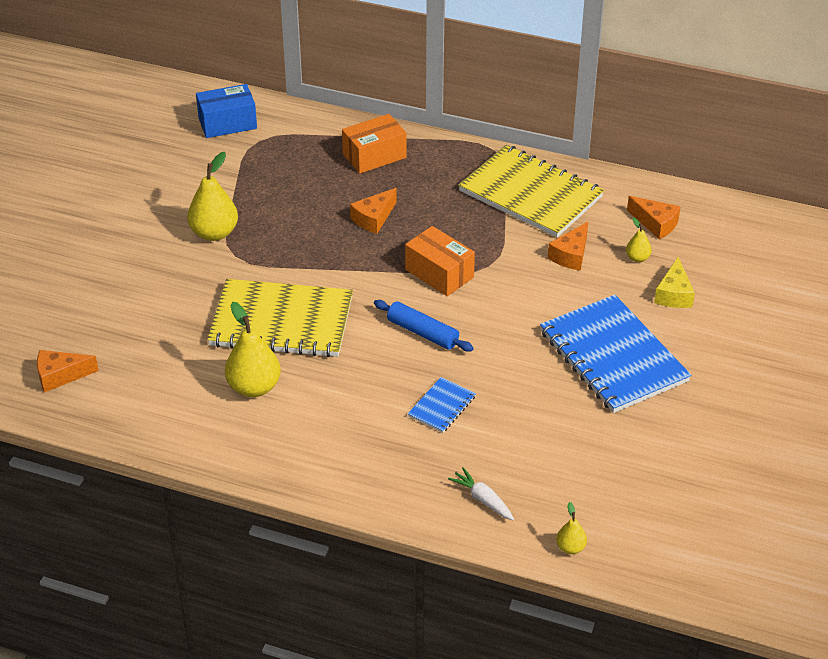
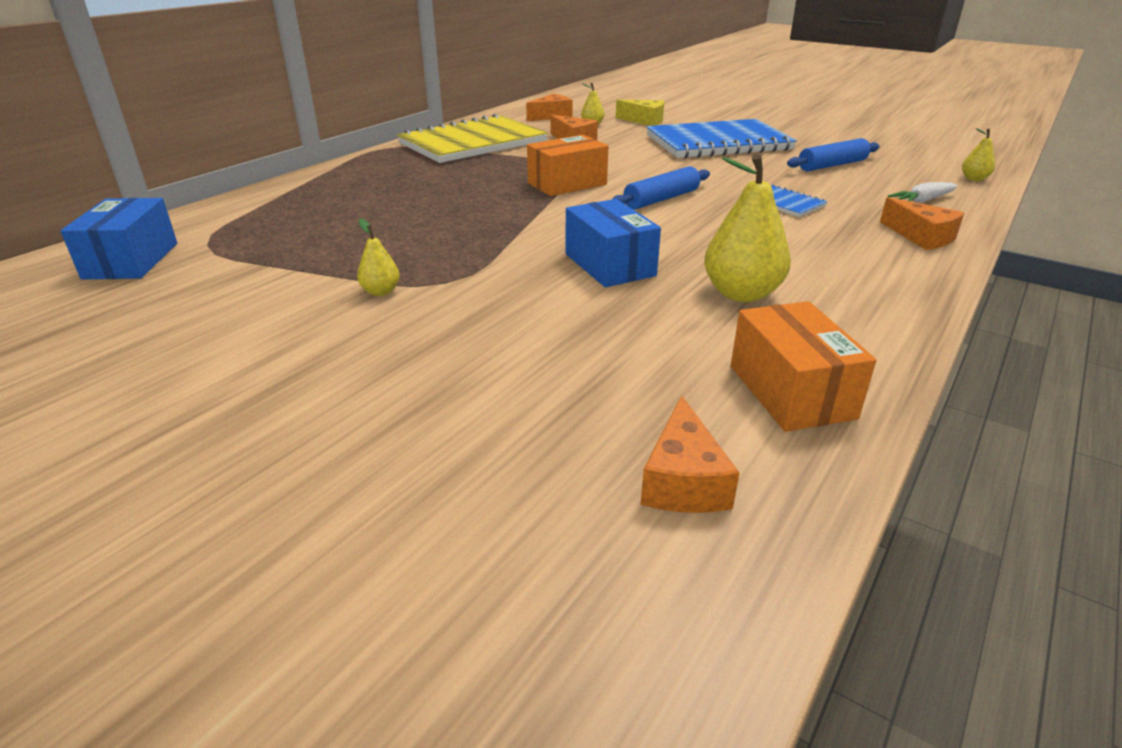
camera: 75 degrees left, 10 degrees down
yellow pear [187,152,238,241] -> yellow pear [357,219,400,296], size x0.50
yellow notebook [207,279,353,357] -> blue box [566,199,661,287]
orange box [342,114,407,174] -> orange box moved to [731,301,876,432]
orange cheese [350,188,397,234] -> orange cheese moved to [880,197,964,250]
none -> blue rolling pin [787,138,880,171]

